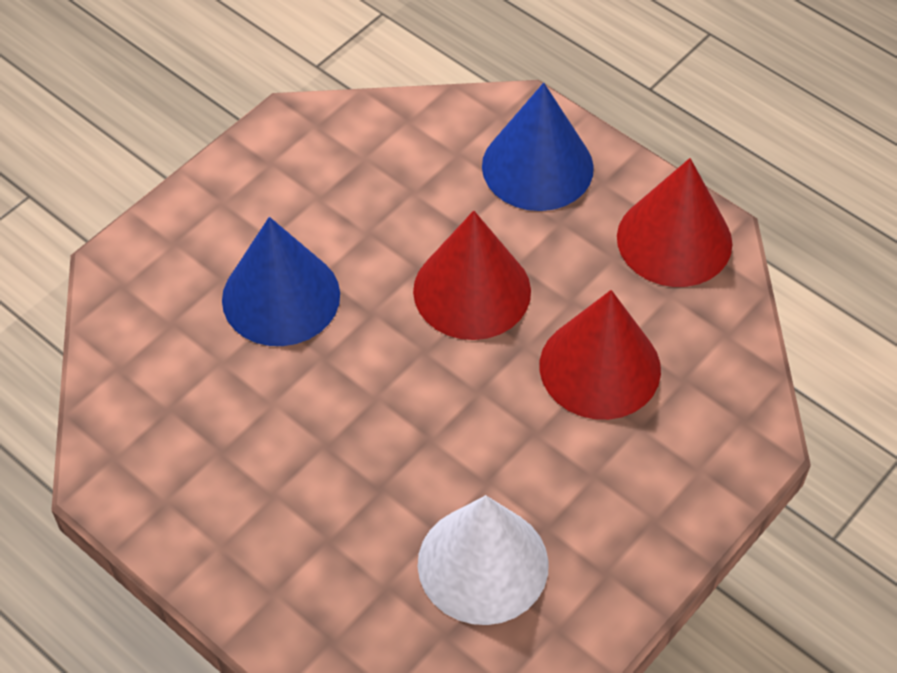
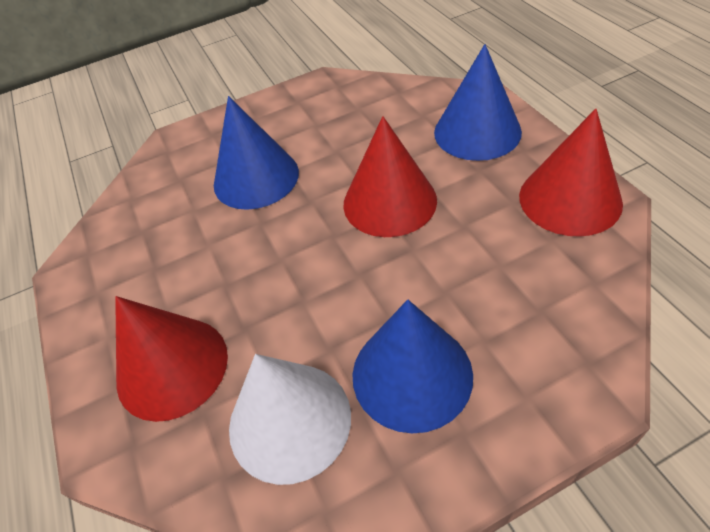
camera: 30 degrees right, 5 degrees down
red cone [540,290,661,420] -> red cone moved to [115,296,228,422]
none -> blue cone [353,300,473,433]

